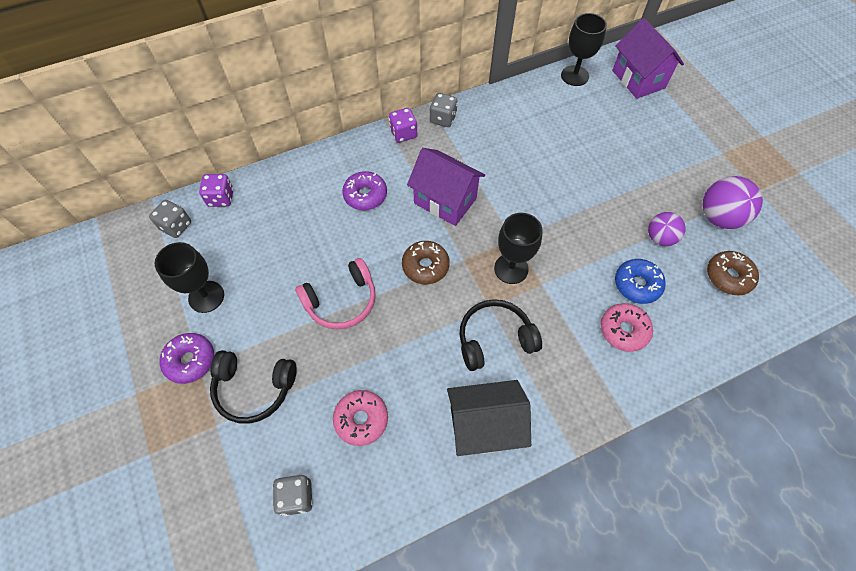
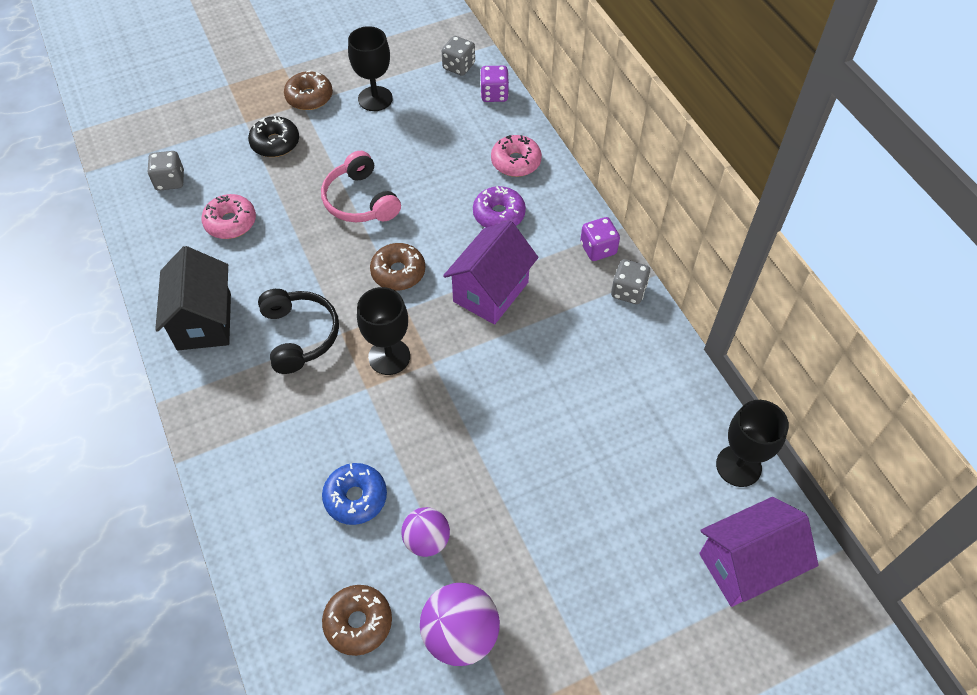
camera: 90 degrees right, 5 degrees down
purple donut [160,333,214,384] -> brown donut [284,71,333,110]
black headphones [210,350,297,424] -> black donut [248,116,299,157]
pink donut [601,303,653,352] -> pink donut moved to [491,135,542,177]

